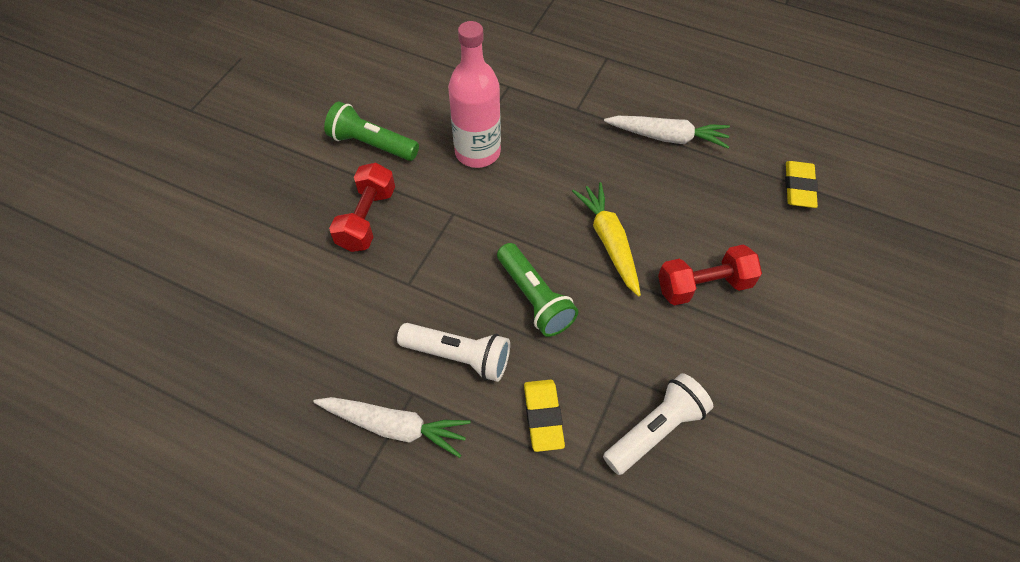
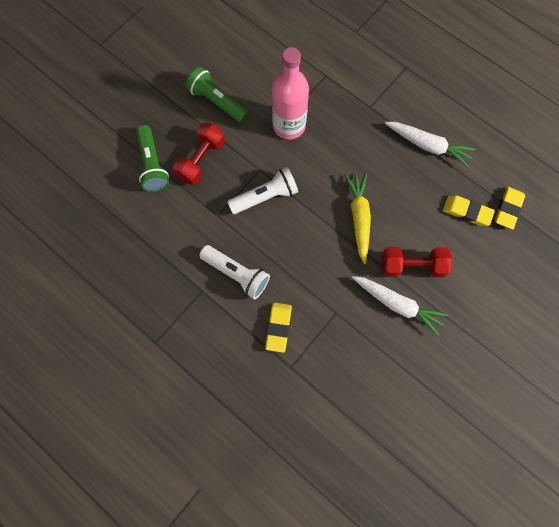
camera: 15 degrees right, 15 degrees up
white carrot [313,397,471,458] -> white carrot moved to [352,276,448,336]
green flashlight [497,243,578,337] -> green flashlight moved to [136,125,169,192]
white flashlight [603,373,713,475] -> white flashlight moved to [227,167,298,214]
none -> yellow eraser [443,195,495,226]

